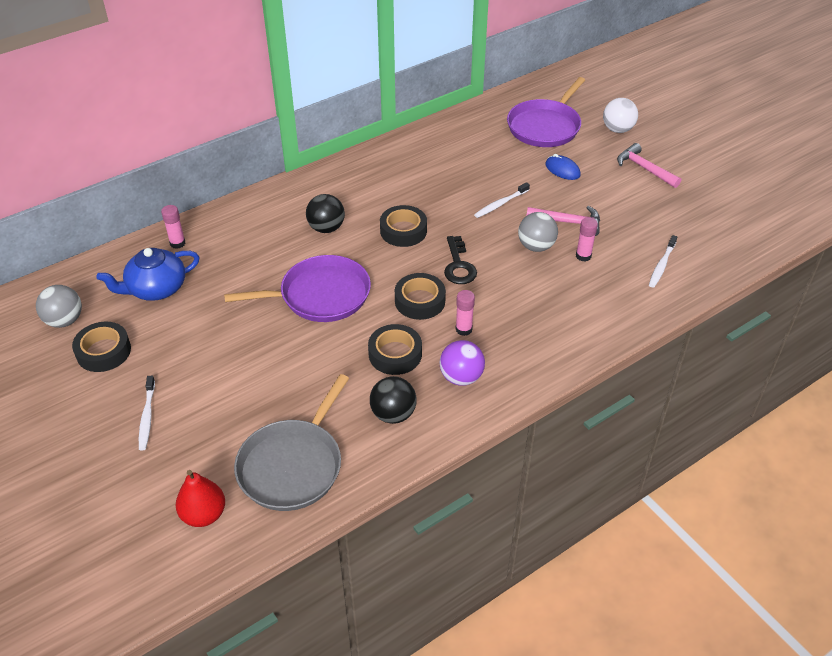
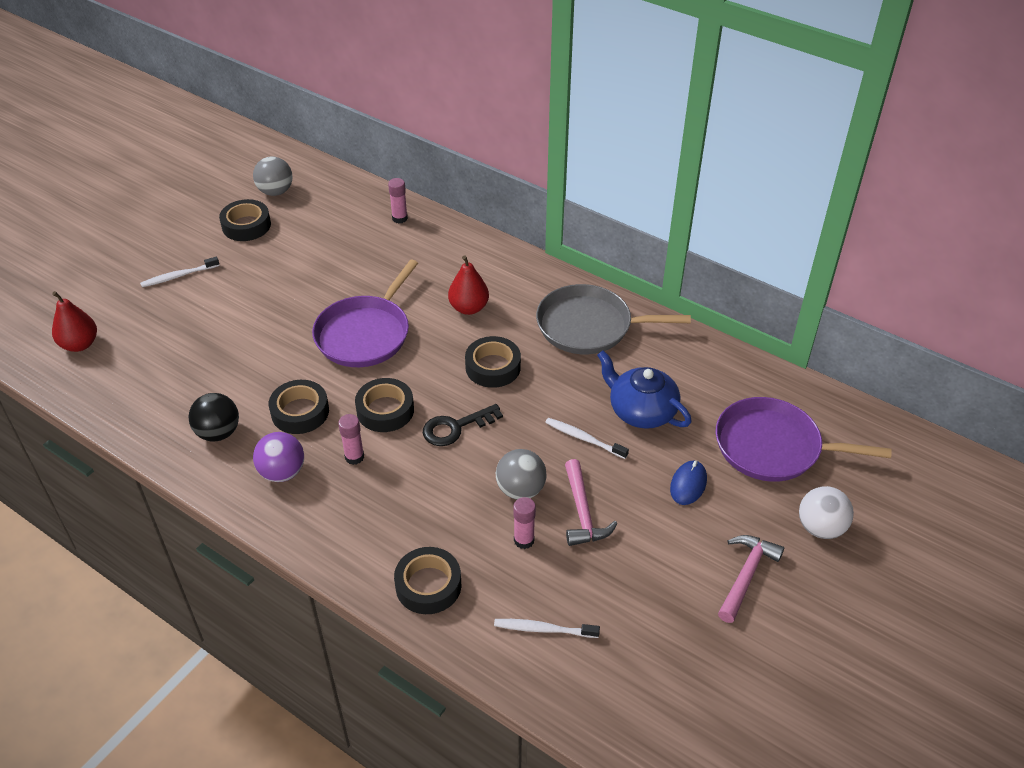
camera: 70 degrees right, 0 degrees up
blue teapot [97,248,200,301] -> blue teapot moved to [597,350,692,429]
purple pan [224,255,371,322] -> purple pan turned 60 degrees clockwise [312,260,418,367]
grey pan [234,374,349,511] -> grey pan moved to [536,284,691,354]
black ball [306,194,345,233] -> red pear [448,255,489,315]
none -> black tape [394,547,461,614]

